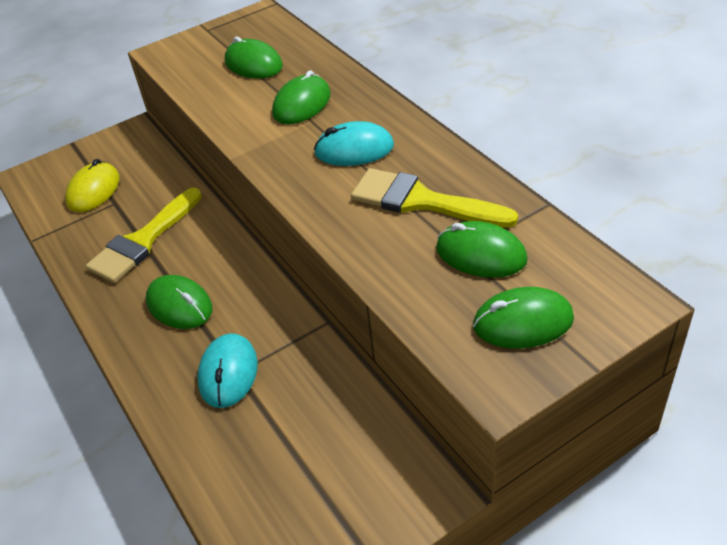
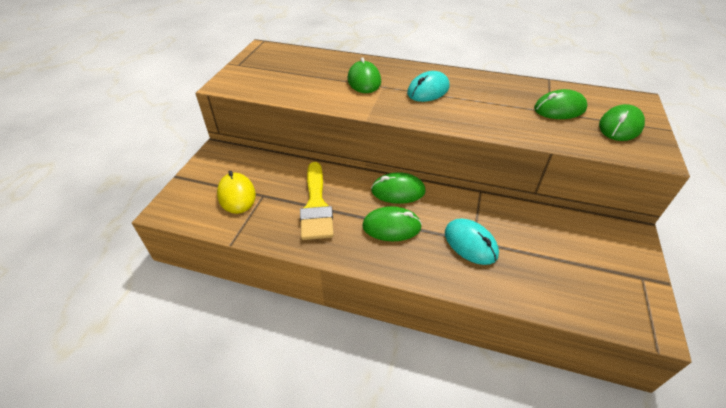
camera: 45 degrees left, 0 degrees up
green mouse [225,37,283,79] -> green mouse moved to [371,172,426,204]
yellow brush [351,168,518,228] -> none

